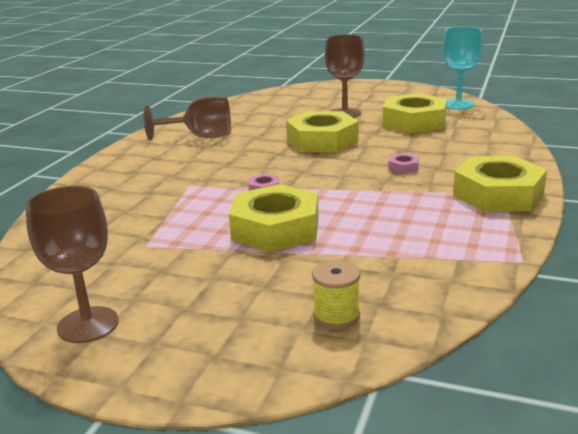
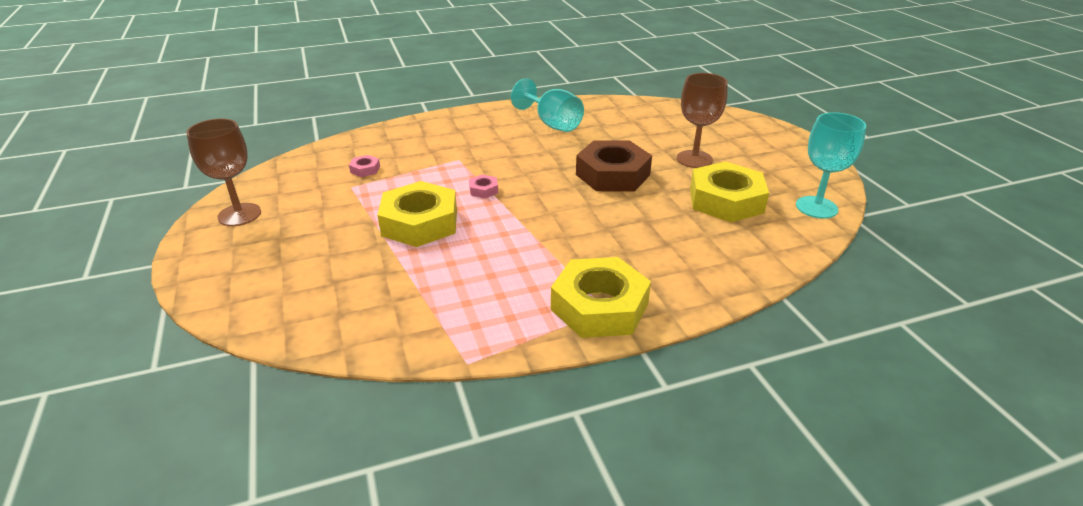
camera: 50 degrees right, 10 degrees up
brown goblet [143,96,231,140] -> turquoise goblet [511,78,584,132]
yellow nut [286,111,359,153] -> brown nut [576,140,652,192]
yellow spool [312,260,360,330] -> none
pink nut [388,153,419,174] -> pink nut moved to [349,155,380,177]

